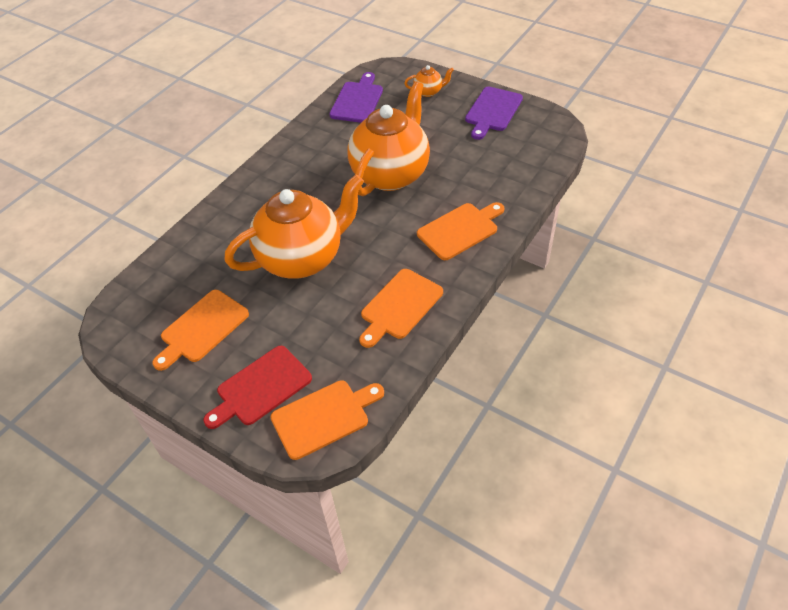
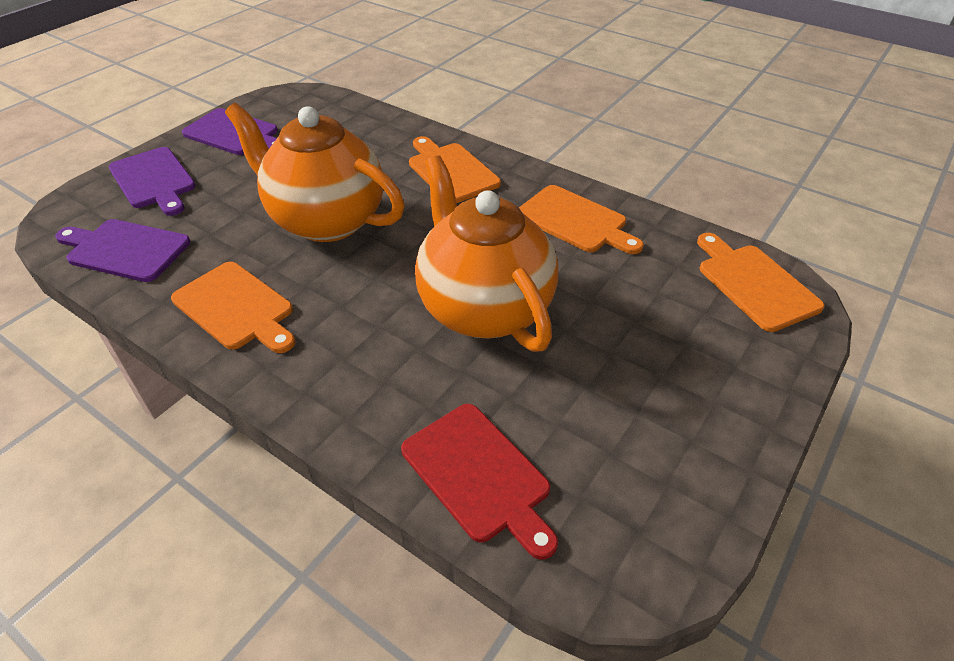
camera: 90 degrees left, 5 degrees down
orange cutting board [152,290,249,371] -> orange cutting board moved to [171,262,295,353]
red cutting board [203,346,312,429] -> red cutting board moved to [401,404,558,560]
orange teapot [404,65,454,97] -> purple cutting board [109,147,195,216]

